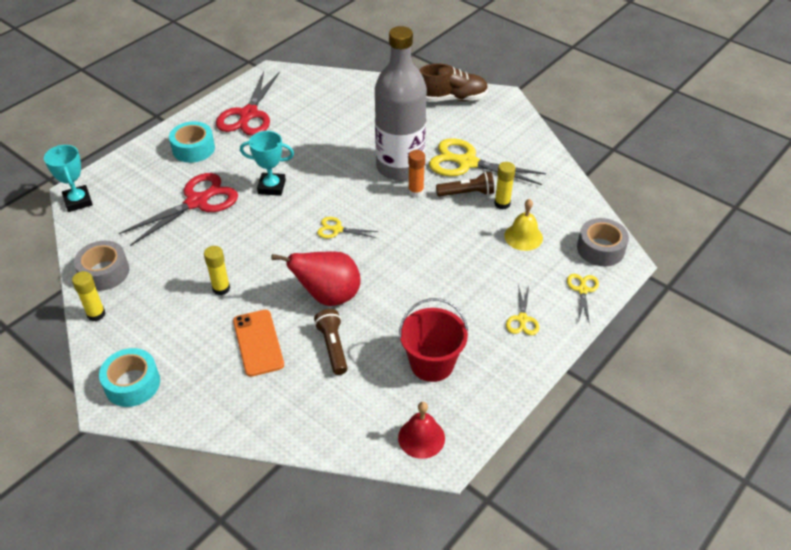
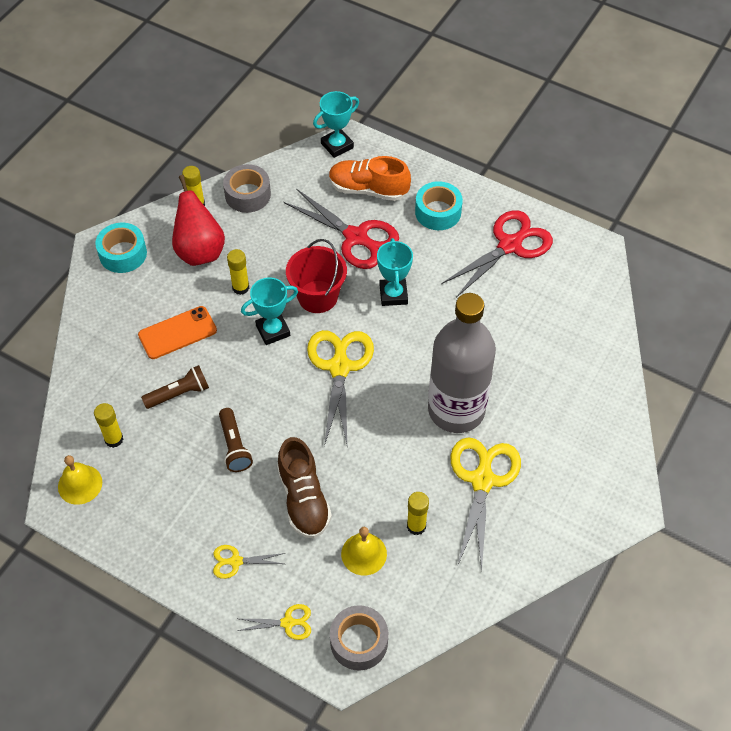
camera: 80 degrees right, 10 degrees up
red scissors [216,71,280,136] -> red scissors turned 135 degrees clockwise [441,210,553,298]
red pear [271,251,361,306] -> red pear moved to [172,175,225,266]
yellow scissors [317,217,379,238] -> yellow scissors [307,330,374,446], size x2.05
red bell [398,402,445,459] -> yellow bell [58,455,102,505]
red bucket [399,298,468,382] -> red bucket moved to [286,239,347,313]
orange glue stick [408,150,425,197] -> none
brown shoe [419,64,488,102] -> brown shoe moved to [277,437,332,539]
brown flashlight [436,172,494,197] -> brown flashlight moved to [219,408,253,472]
none -> yellow glue stick [94,403,123,448]
none -> turquoise trophy [241,277,298,345]
none -> orange shoe [329,156,411,201]

